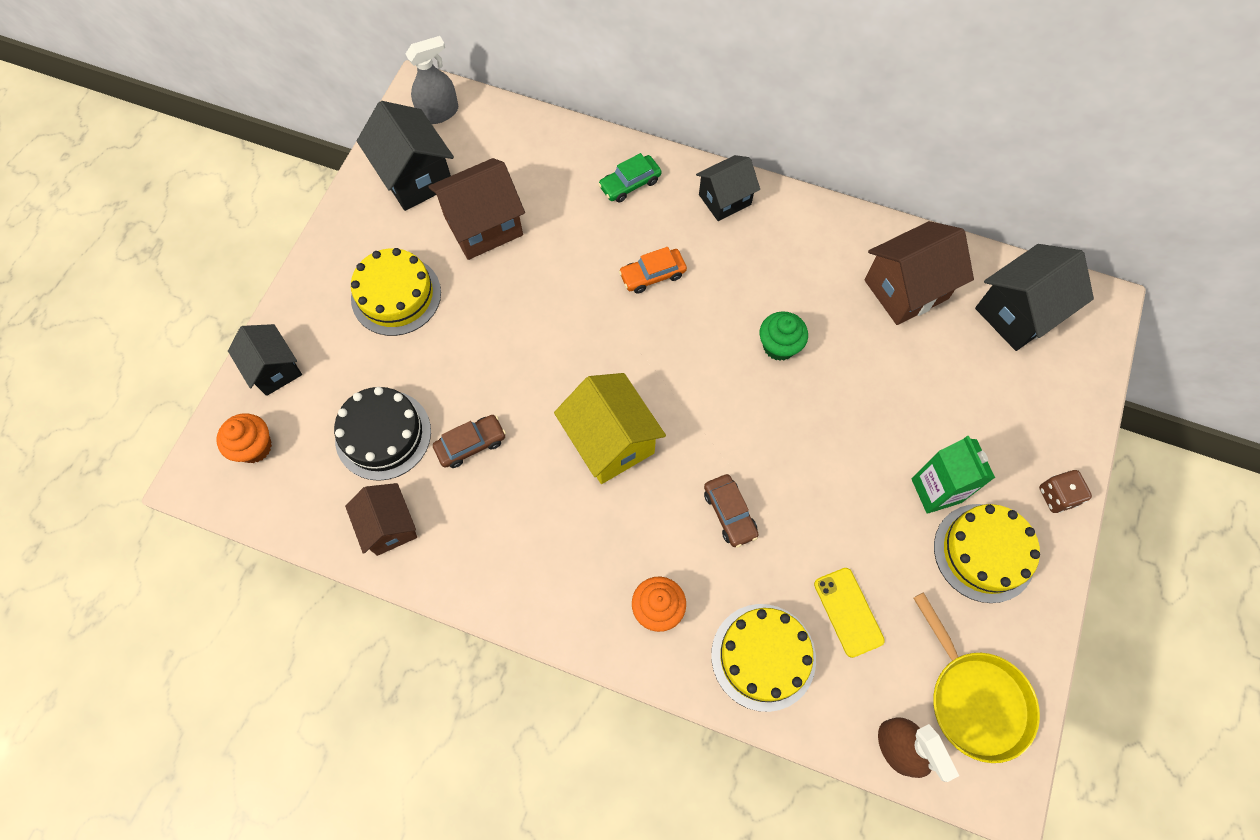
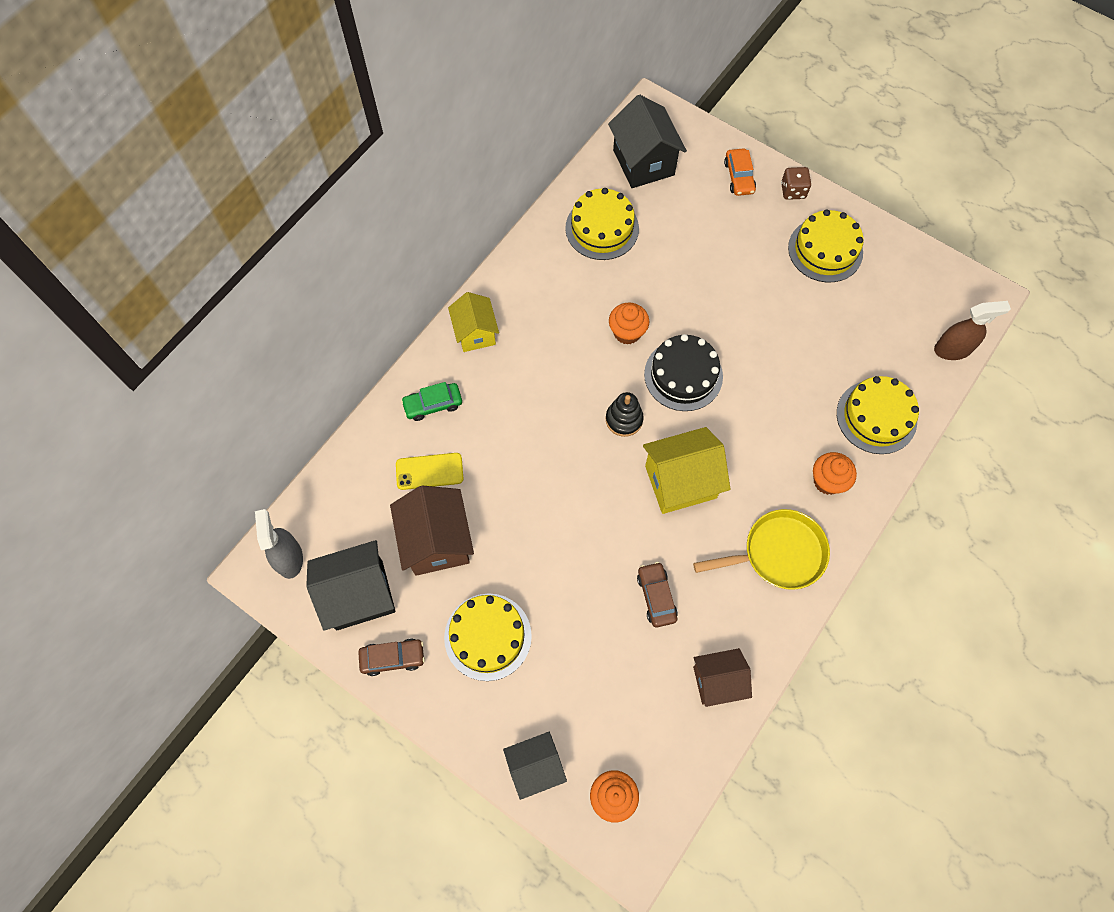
camera: 75 degrees left, 0 degrees up
black cake [334,387,431,481] -> black cake moved to [644,334,723,411]
green car [598,153,661,203] -> green car turned 90 degrees clockwise [401,382,462,421]
orange car [619,247,687,293] -> orange car moved to [724,148,756,196]
black house [696,155,760,221] -> yellow house [448,292,499,352]
brown car [704,474,758,548] -> brown car moved to [358,639,425,676]
green cupcake [760,311,808,361] -> orange cupcake [609,302,649,345]
yellow phone [814,568,885,658] -> yellow phone moved to [396,453,464,490]
brown house [865,221,974,325] -> yellow cake [565,188,639,260]
green carton [911,436,995,514] -> none
yellow pan [913,592,1040,763] -> yellow pan moved to [693,509,830,590]
none -> black stacking toy [606,392,644,437]

